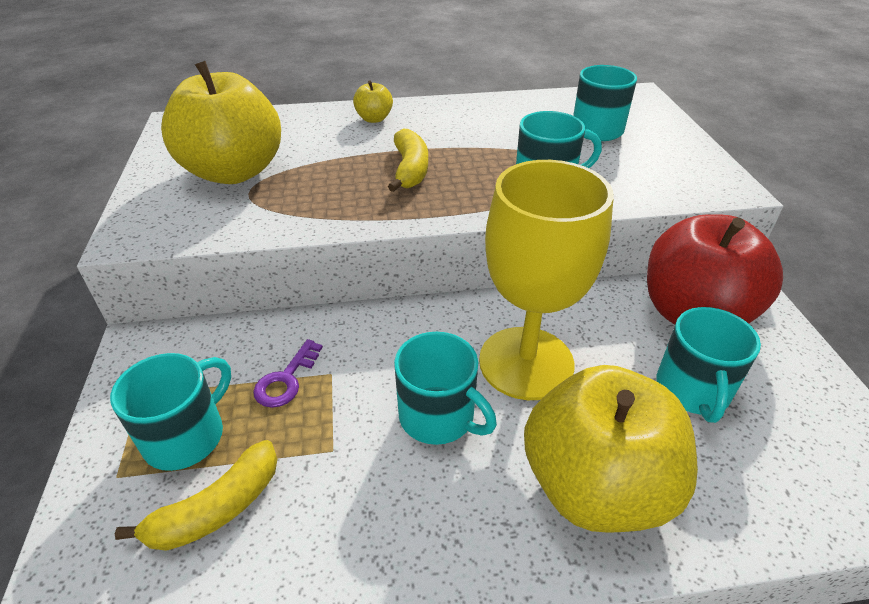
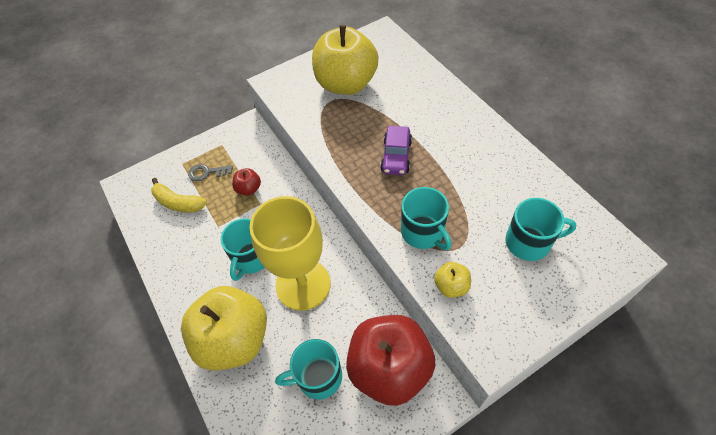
camera: 70 degrees right, 15 degrees up
turquoise mug [110,353,231,471] -> grey key [188,164,233,181]
purple key [253,339,323,408] -> red apple [232,168,261,196]
yellow apple [353,80,393,123] -> yellow apple moved to [434,262,471,298]
yellow banana [388,129,428,192] -> purple car [380,126,412,175]

